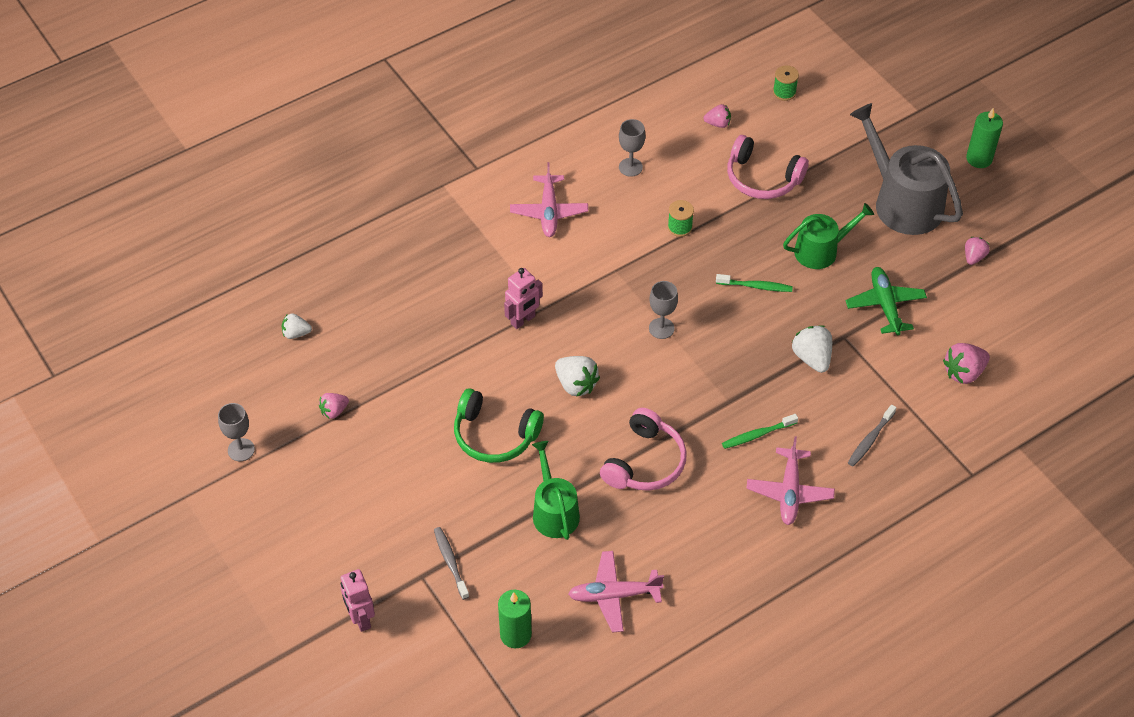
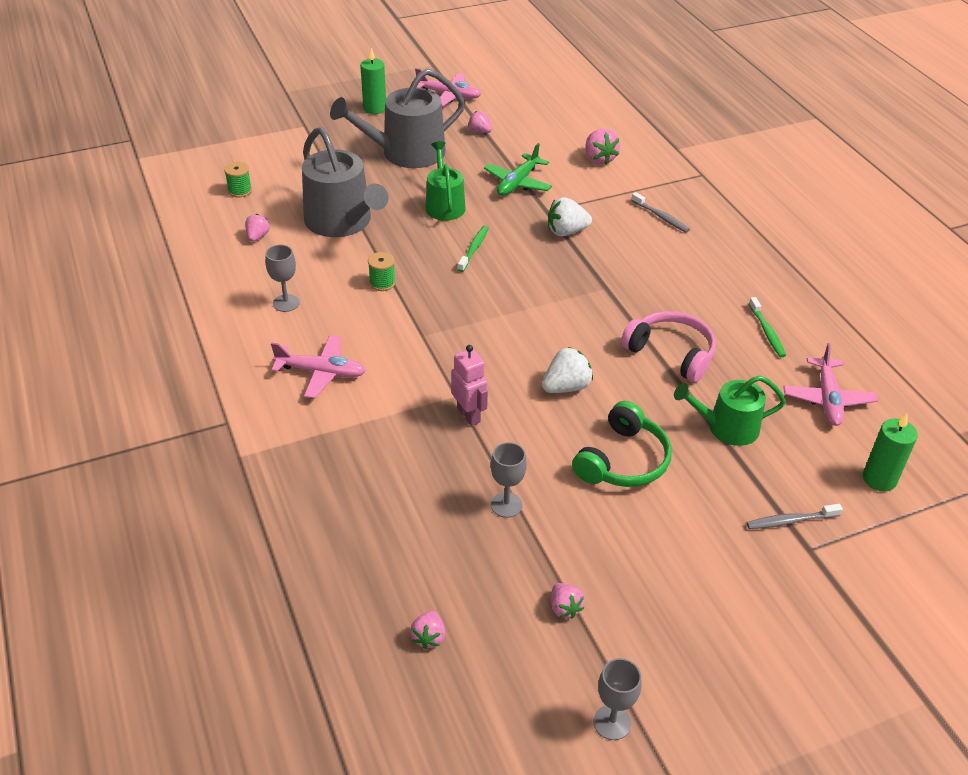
camera: 80 degrees left, 10 degrees down
white strawberry [282,313,312,339] -> pink strawberry [410,611,445,649]
pink robot [340,569,375,632] -> none
grey goblet [649,281,678,339] -> grey goblet moved to [491,442,527,518]
green toothbrush [722,414,798,449] -> green toothbrush moved to [749,297,786,358]
pink headphones [727,135,809,199] -> grey watering can [302,127,388,237]
pink plane [746,437,835,525] -> pink plane moved to [415,68,481,106]
green plane [845,267,927,335] -> green plane turned 60 degrees counterclockwise [484,143,552,196]

